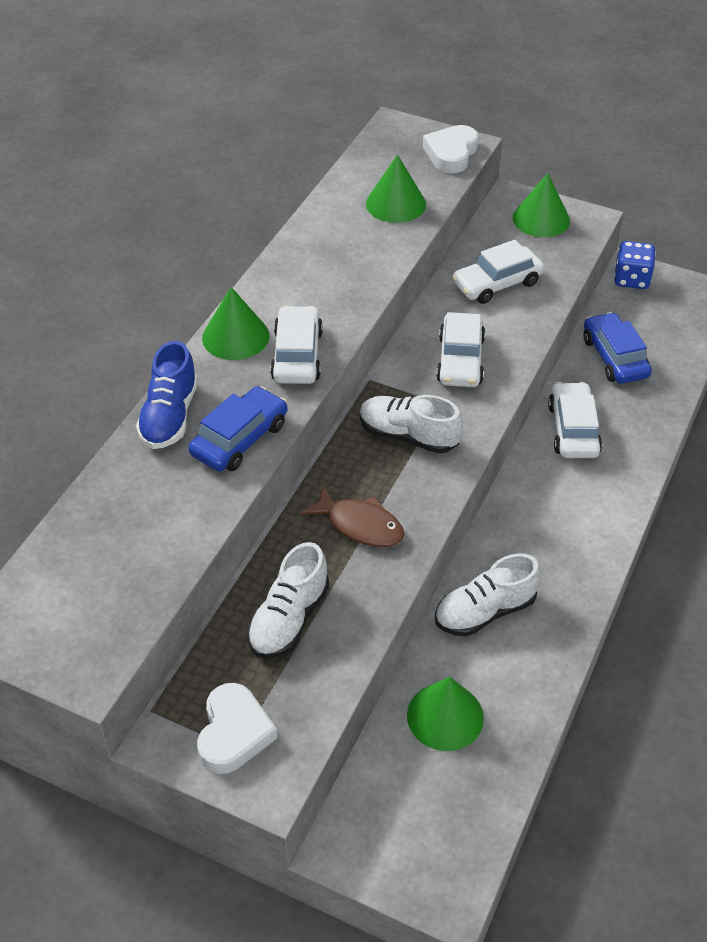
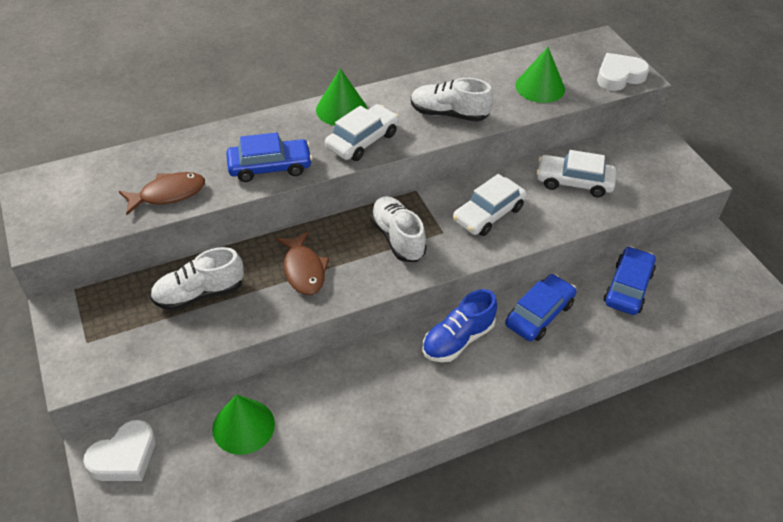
camera: 40 degrees right, 0 degrees up
blue shoe [136,341,198,449] -> blue shoe moved to [422,289,497,362]
white heart [197,683,277,774] -> white heart moved to [83,420,156,481]
white shoe [435,553,541,637] -> white shoe moved to [411,78,493,122]
green cone [513,173,570,237] -> none
white car [548,382,602,458] -> blue car [505,274,577,341]
blue dice [614,241,656,289] -> none
none -> brown fish [119,172,205,215]

